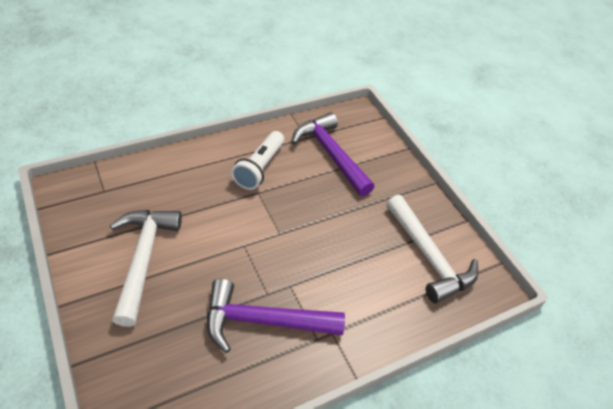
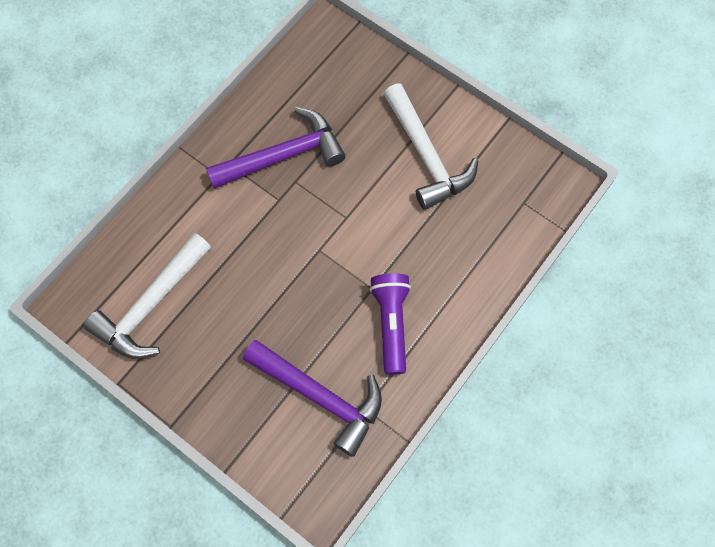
camera: 160 degrees right, 20 degrees up
white flashlight [231,131,284,190] -> purple flashlight [370,273,411,375]
white hammer [386,195,478,304] -> white hammer turned 90 degrees counterclockwise [84,233,211,359]

